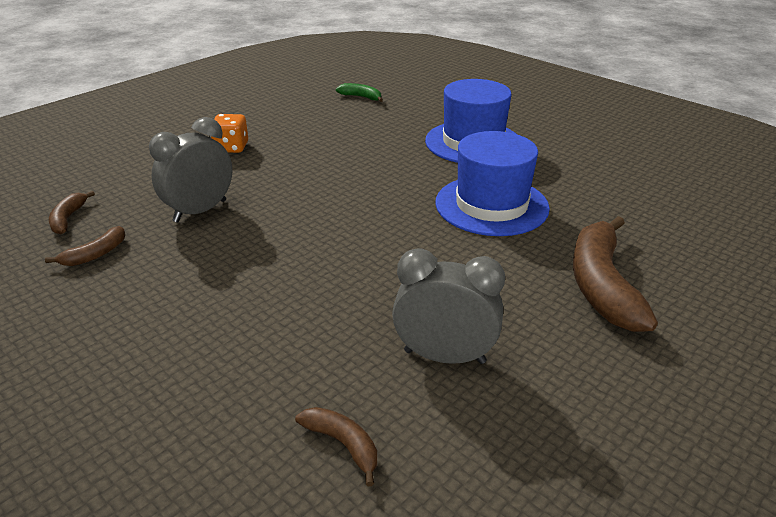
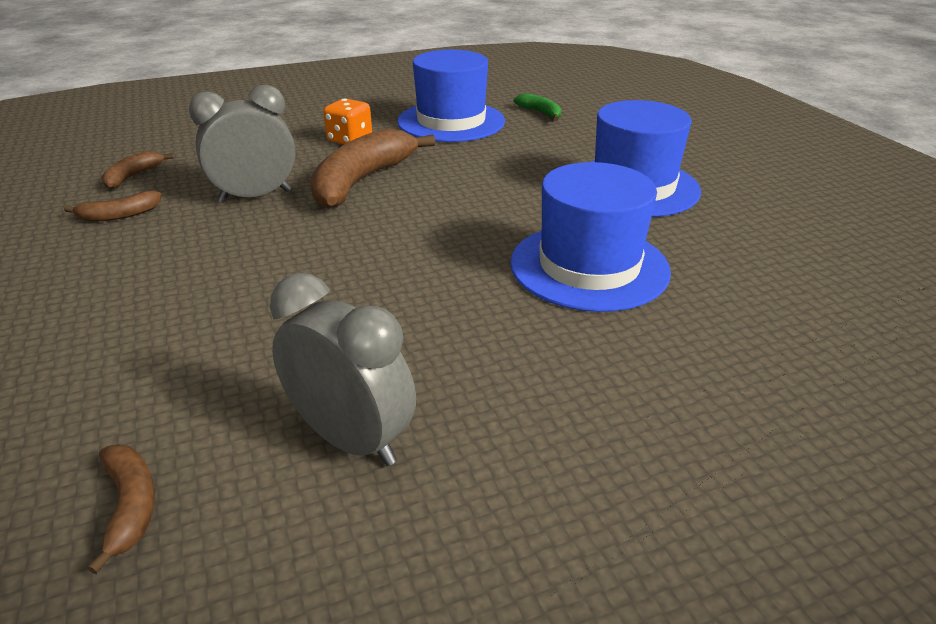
camera: 25 degrees right, 0 degrees up
brown banana [573,216,658,332] -> brown banana moved to [310,128,435,209]
none -> blue hat [397,49,505,142]

